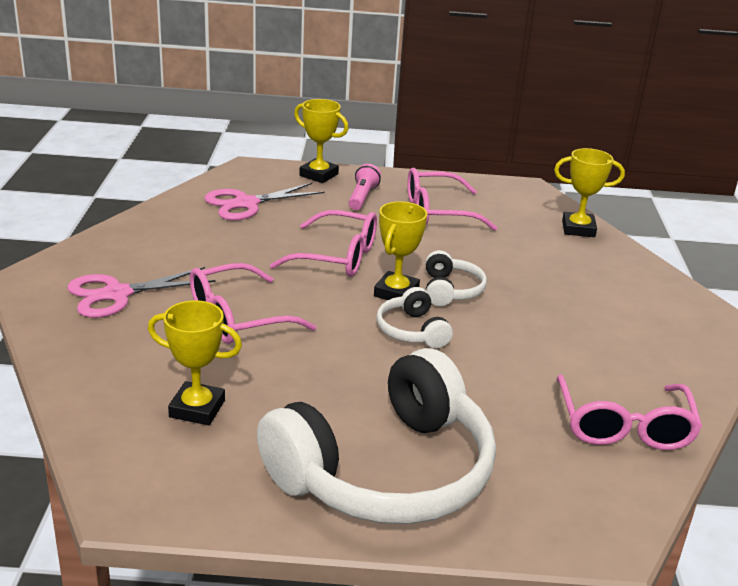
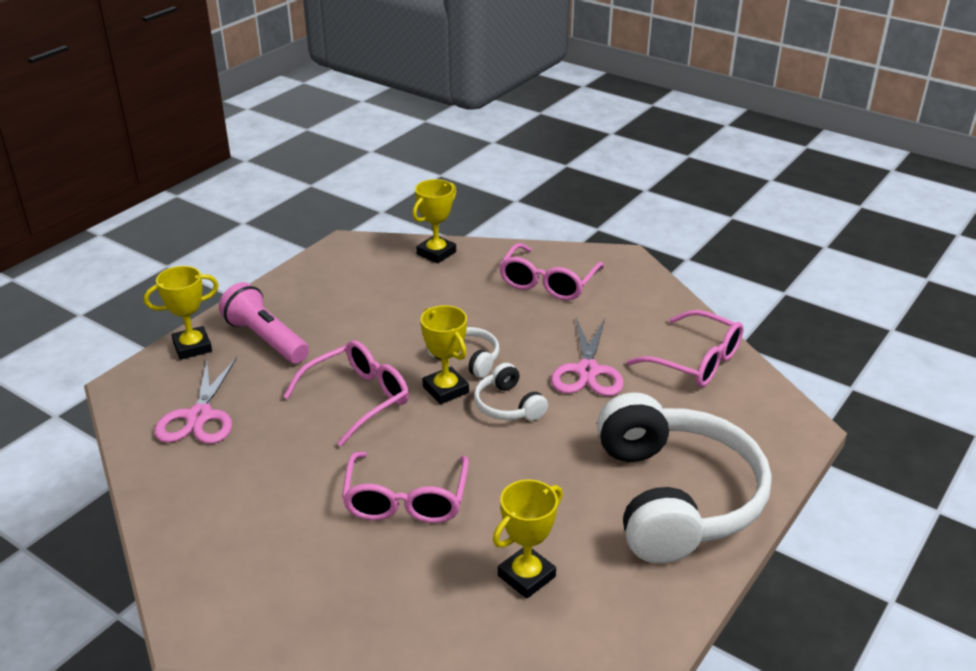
camera: 55 degrees left, 5 degrees up
pink scissors [67,267,216,318] -> pink scissors moved to [551,317,624,396]
pink flashlight [348,164,381,210] -> pink flashlight [219,282,309,364], size x1.60
white headphones [376,287,453,348] -> white headphones turned 45 degrees clockwise [474,363,548,421]
pink glasses [407,168,497,231] -> pink glasses moved to [499,243,604,301]

